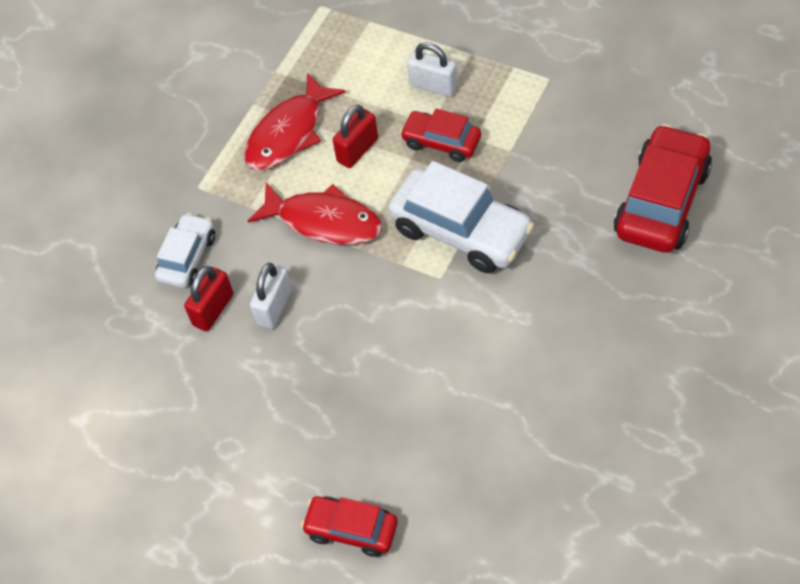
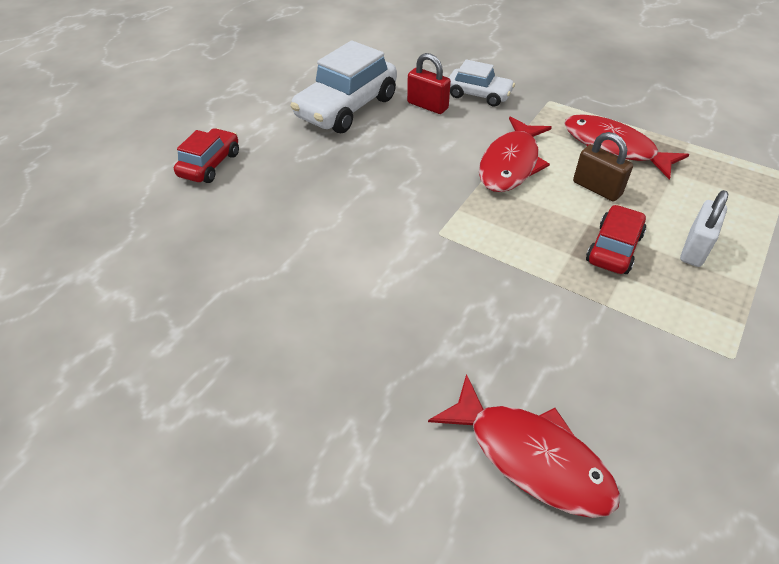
camera: 90 degrees right, 10 degrees down
white padlock [250,263,292,329] -> none
red padlock [333,105,378,168] -> brown padlock [573,132,633,202]
white car [389,161,535,273] -> white car moved to [291,41,397,133]
red car [614,124,712,253] -> red fish [428,374,620,518]

